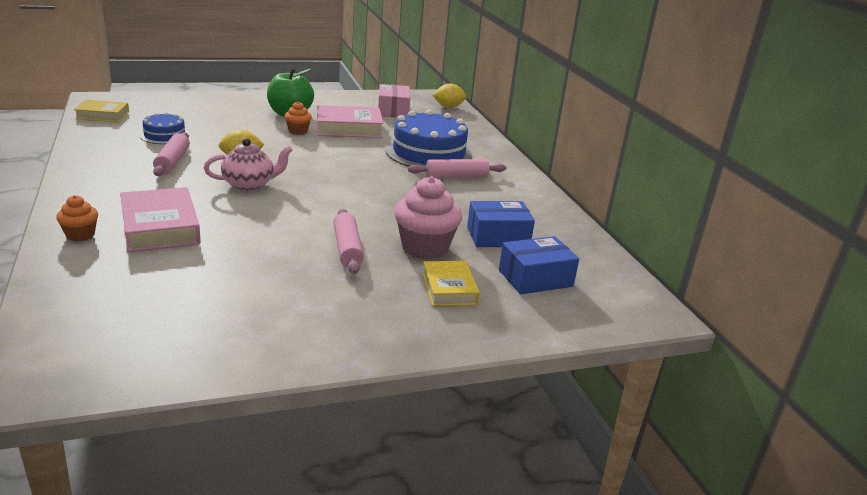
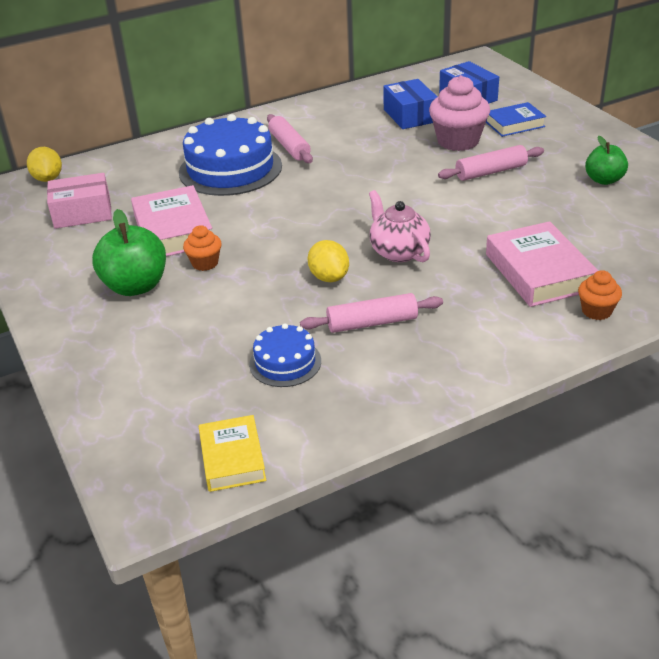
camera: 95 degrees left, 10 degrees up
pink book [120,187,201,252] -> pink book turned 75 degrees counterclockwise [486,221,598,307]
yellow book [422,261,480,306] -> blue book [486,102,546,137]
none -> green apple [585,136,628,185]

